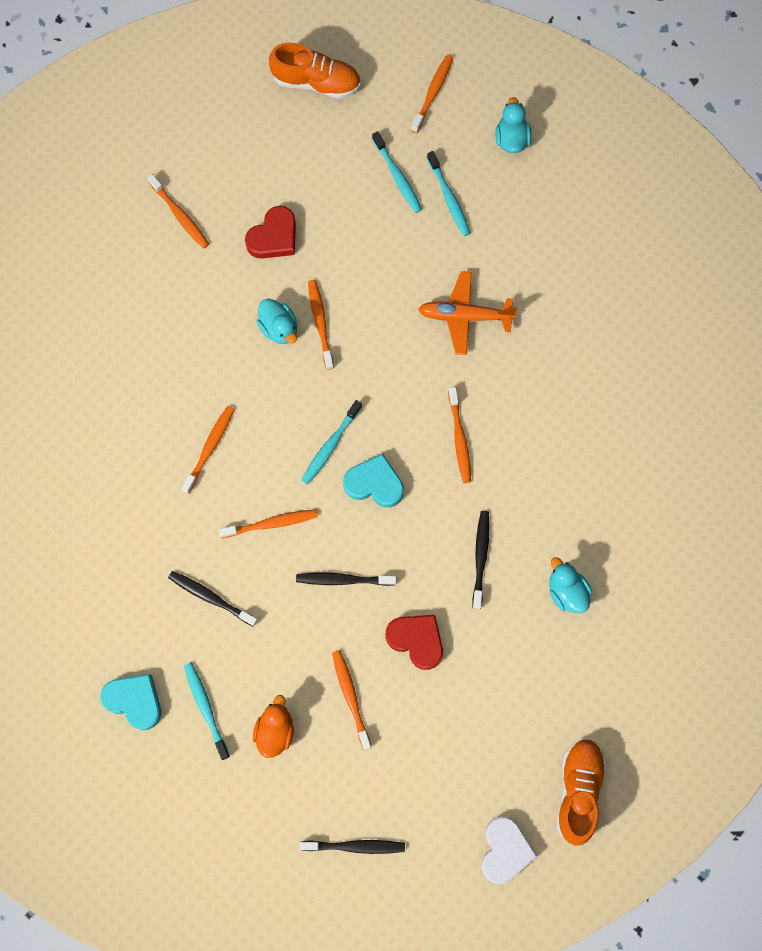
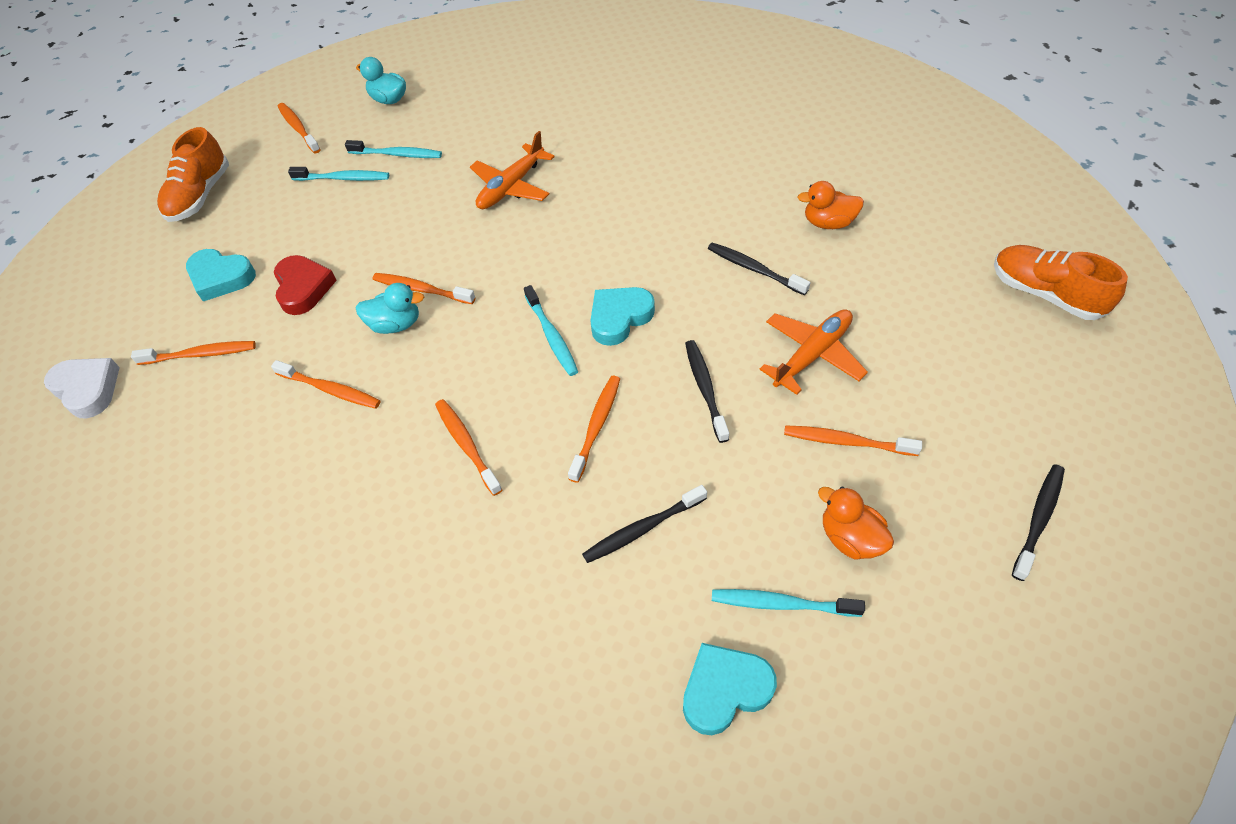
camera: 55 degrees left, 20 degrees down
orange shoe [269,43,361,99] -> orange shoe turned 150 degrees clockwise [157,127,229,222]
black toothbrush [296,572,396,586] -> black toothbrush turned 135 degrees clockwise [685,340,729,443]
red heart [385,615,443,670] -> orange plane [759,309,868,395]
orange toothbrush [448,387,471,483] -> orange toothbrush moved to [271,360,381,409]
white heart [481,817,537,884] -> white heart moved to [44,358,120,419]
turquoise duck [549,557,592,613] -> orange duck [797,181,864,229]
none -> turquoise heart [186,249,256,301]

